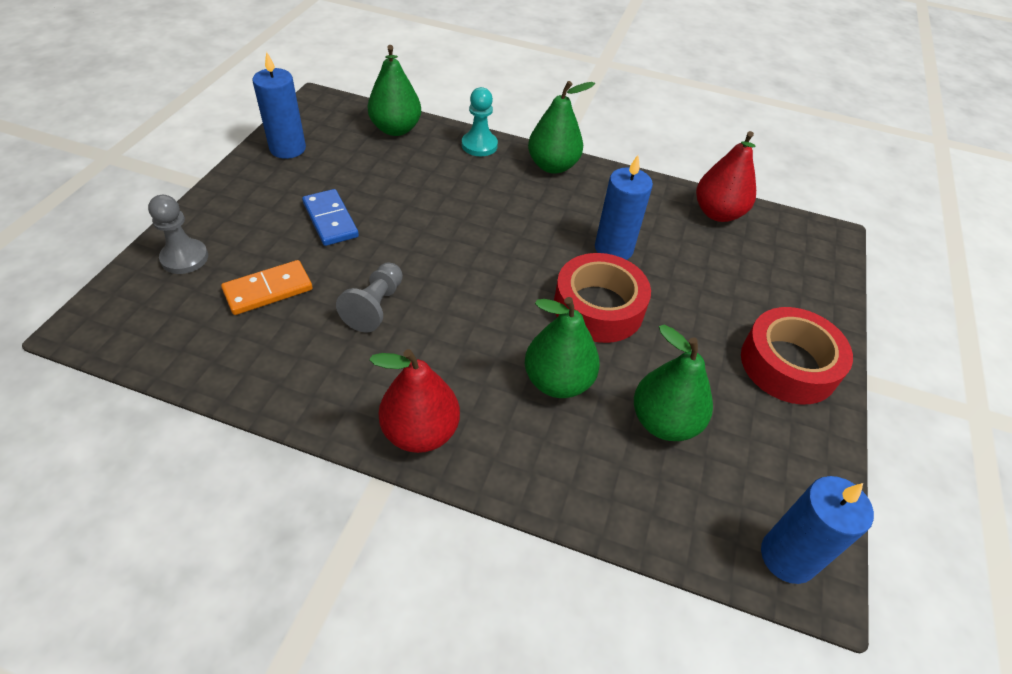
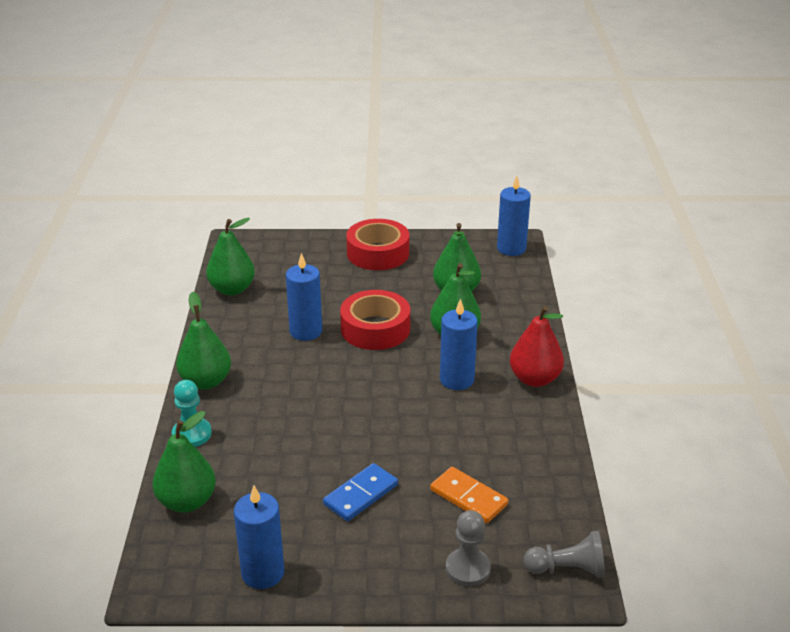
camera: 105 degrees left, 15 degrees down
grey pawn [336,263,403,333] -> grey pawn moved to [524,531,605,578]
red pear [696,131,756,222] -> green pear [206,218,255,295]
none -> blue candle [440,298,478,390]

